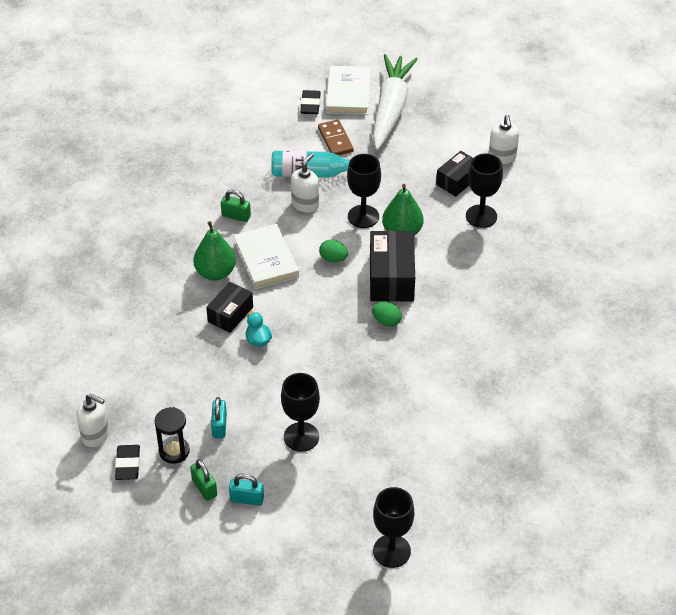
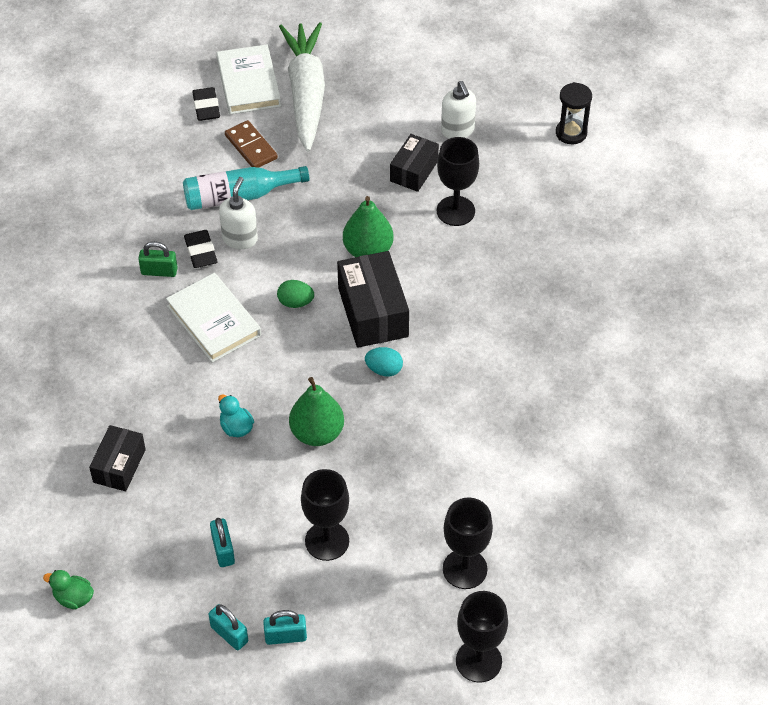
camera: 15 degrees left, 5 degrees up
white soap dispenser [77,393,110,447] -> green duck [43,570,94,609]
black eraser [115,445,140,480] -> black eraser moved to [184,230,218,268]
black hourglass [155,407,190,464] -> black hourglass moved to [556,82,592,144]
green padlock [190,459,217,501] -> turquoise padlock [208,604,248,650]
green pear [194,221,236,281] -> green pear moved to [289,377,344,446]
black box [206,282,253,333] -> black box moved to [89,425,146,491]
black goblet [347,154,381,228] -> black goblet moved to [443,498,493,589]
green egg [372,302,402,327] -> turquoise egg [365,347,403,376]

